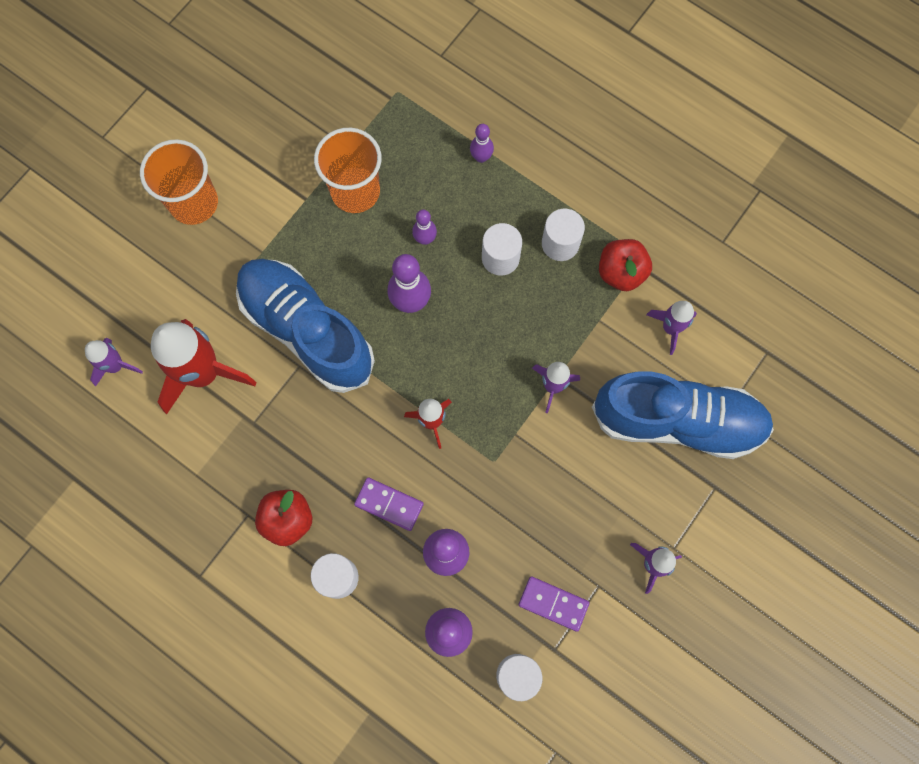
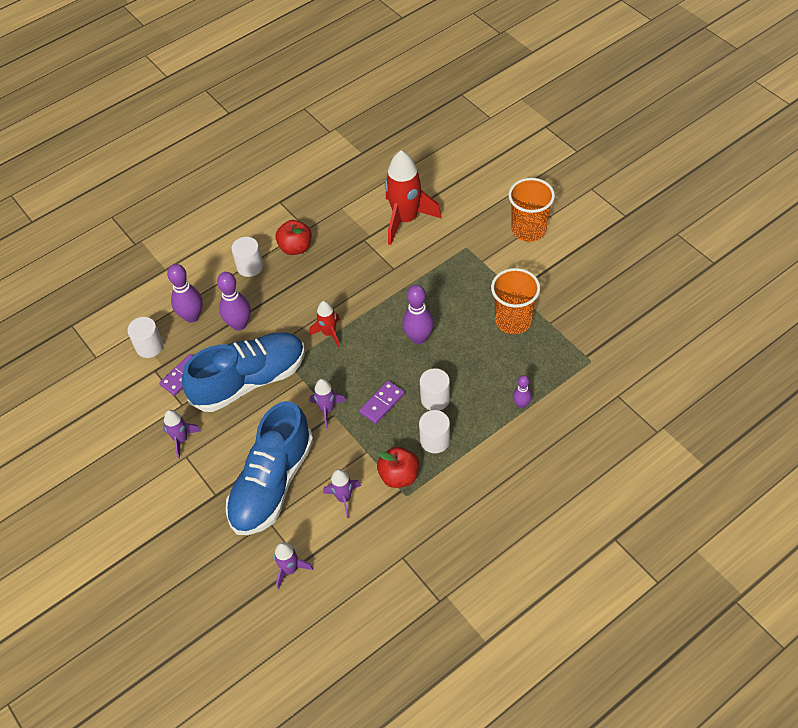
camera: 110 degrees right, 20 degrees down
purple rocket [85,338,143,386] -> purple rocket moved to [274,542,313,589]
blue shoe [236,259,375,393] -> blue shoe moved to [182,333,305,412]
purple domino [354,477,424,531] -> purple domino moved to [359,381,405,424]
purple bowling pin [412,210,437,245] -> none

